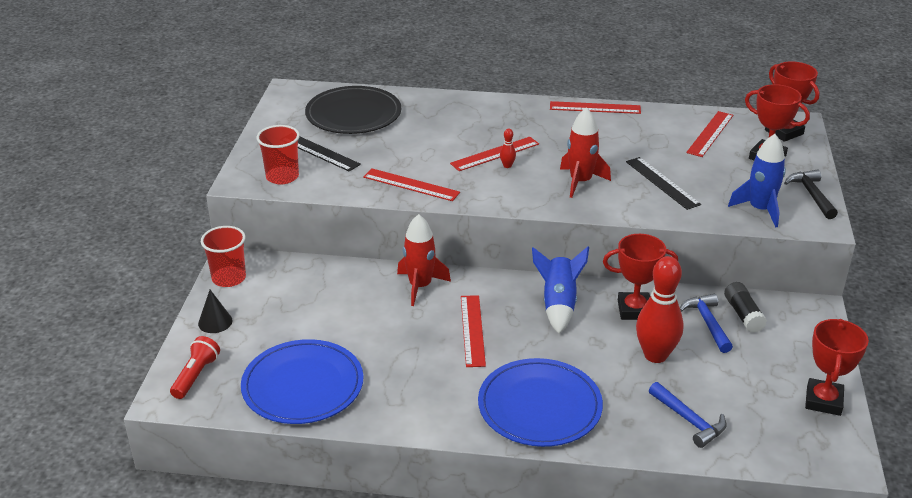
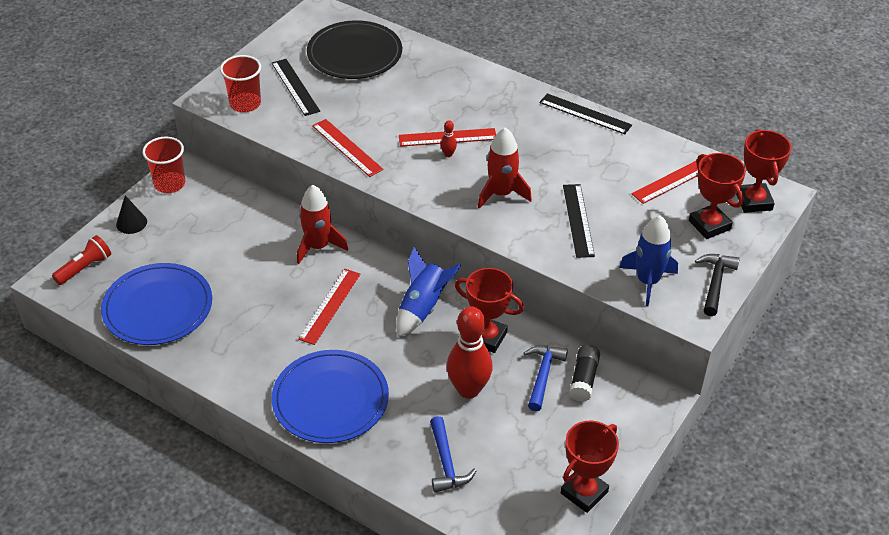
camera: 25 degrees right, 10 degrees up
red ruler [550,101,641,114] -> black ruler [540,93,632,134]

